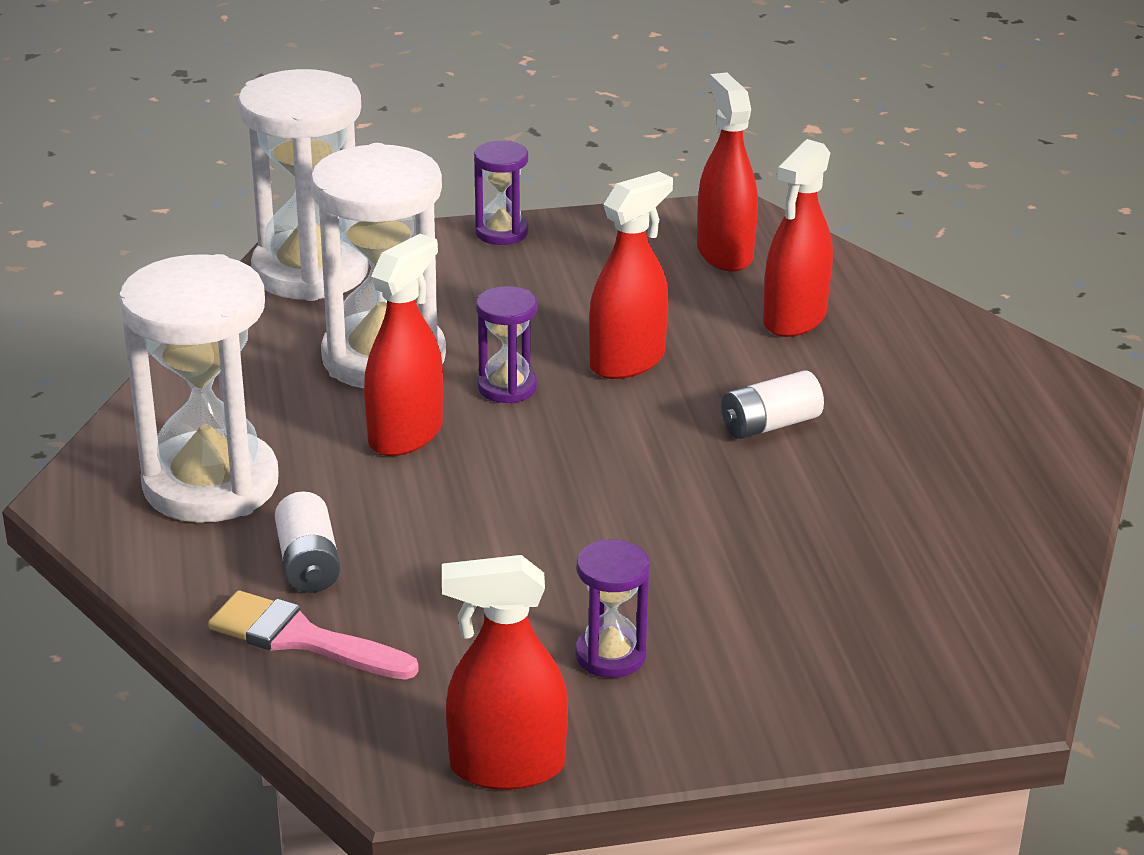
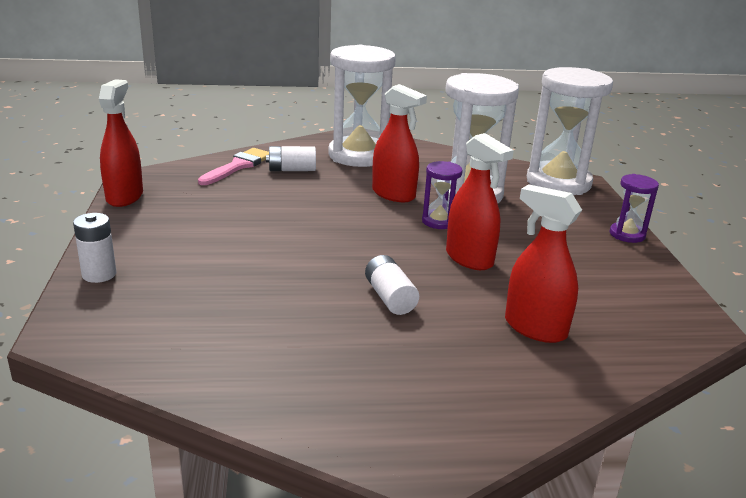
camera: 95 degrees right, 5 degrees down
purple hourglass [575,540,650,678] -> none
red spray bottle [697,72,758,272] -> none
none -> white battery [73,213,116,283]

